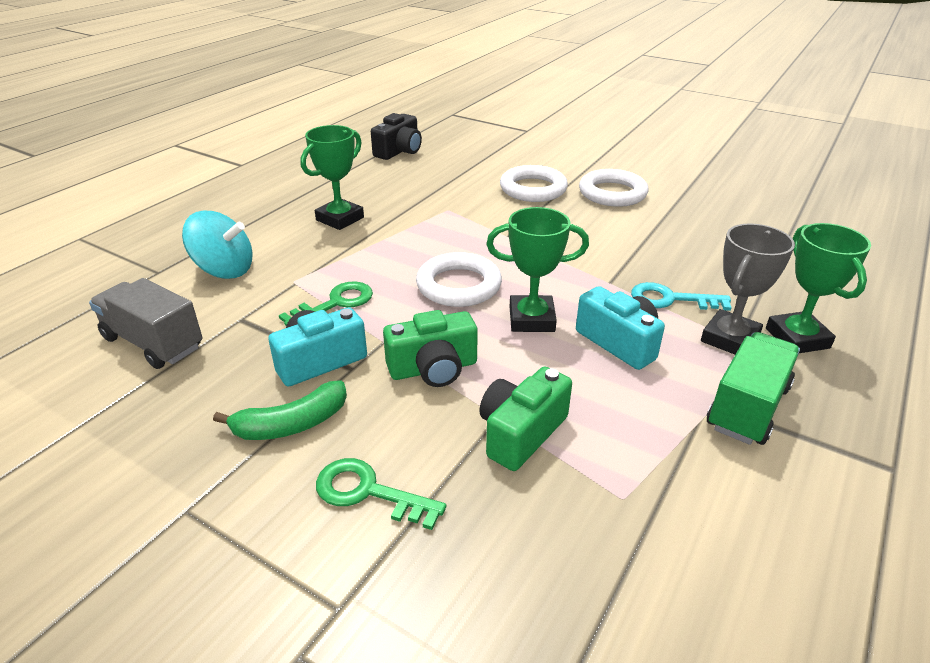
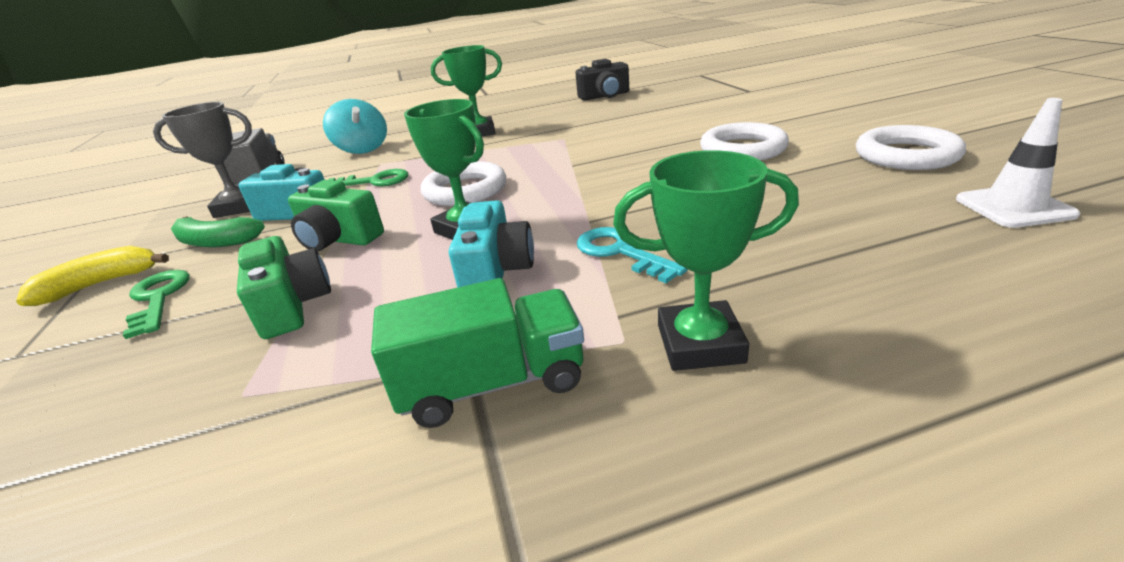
camera: 45 degrees right, 5 degrees down
green camera [479,367,572,471] -> green camera turned 75 degrees clockwise [237,236,331,339]
white ring [500,165,568,202] -> white ring moved to [856,125,966,170]
grey trophy [701,223,795,354] -> grey trophy moved to [153,102,252,218]
green trophy [766,223,871,353] -> green trophy turned 60 degrees clockwise [613,150,799,371]
none -> yellow banana [16,246,169,306]
none -> white traffic cone [956,98,1080,228]

